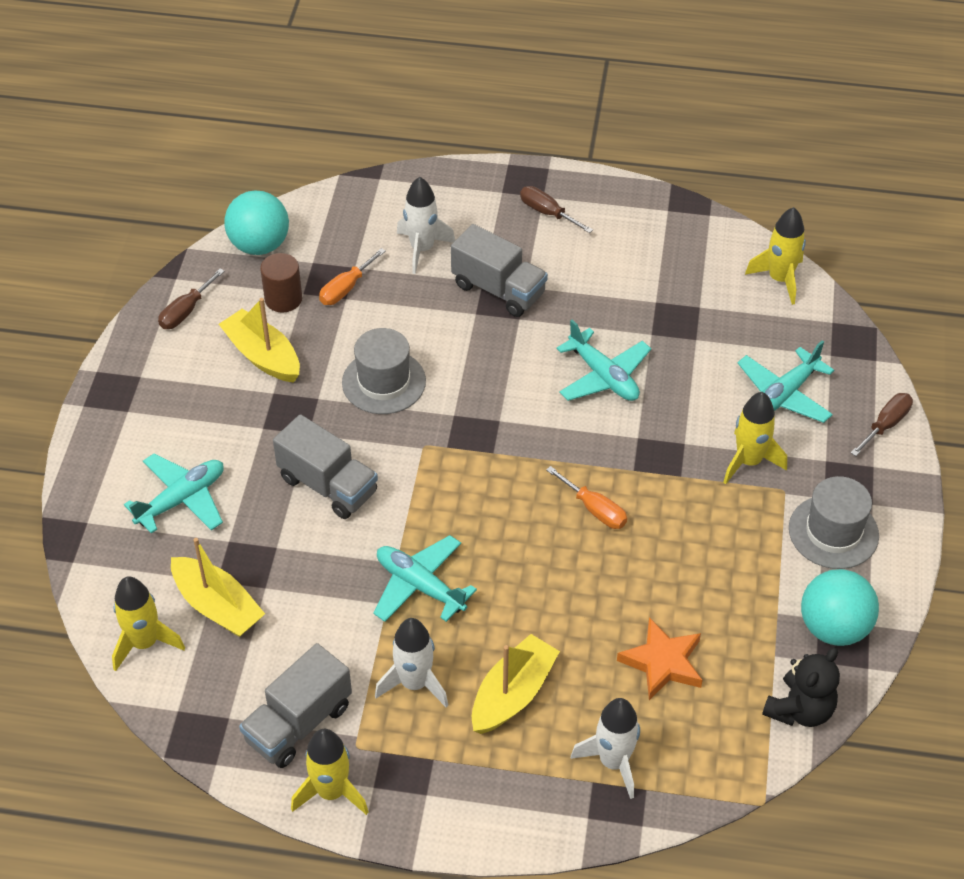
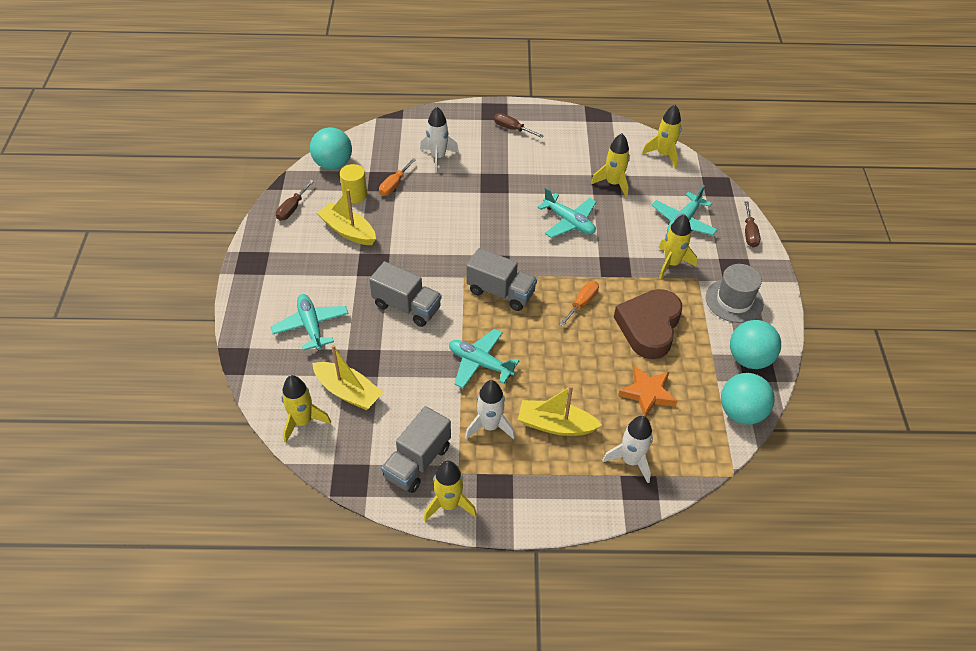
camera: 10 degrees left, 0 degrees up
turquoise plane [124,453,224,534] -> turquoise plane turned 60 degrees counterclockwise [271,294,349,351]
brown cylinder [260,253,302,313] -> yellow cylinder [340,164,367,203]
grey hat [342,328,426,414] -> none
grey truck [451,224,548,317] -> grey truck moved to [466,248,537,311]
yellow boat [472,634,560,734] -> yellow boat turned 105 degrees counterclockwise [518,385,602,436]
orange screwdriver [546,466,627,529] -> orange screwdriver turned 90 degrees counterclockwise [560,281,599,326]
black teddy bear [762,648,840,727] -> turquoise ball [721,373,775,425]
brown screwdriver [851,393,913,456] -> brown screwdriver turned 150 degrees clockwise [744,201,760,248]
none -> yellow rocket [591,133,630,198]
none -> brown heart [614,289,682,359]

